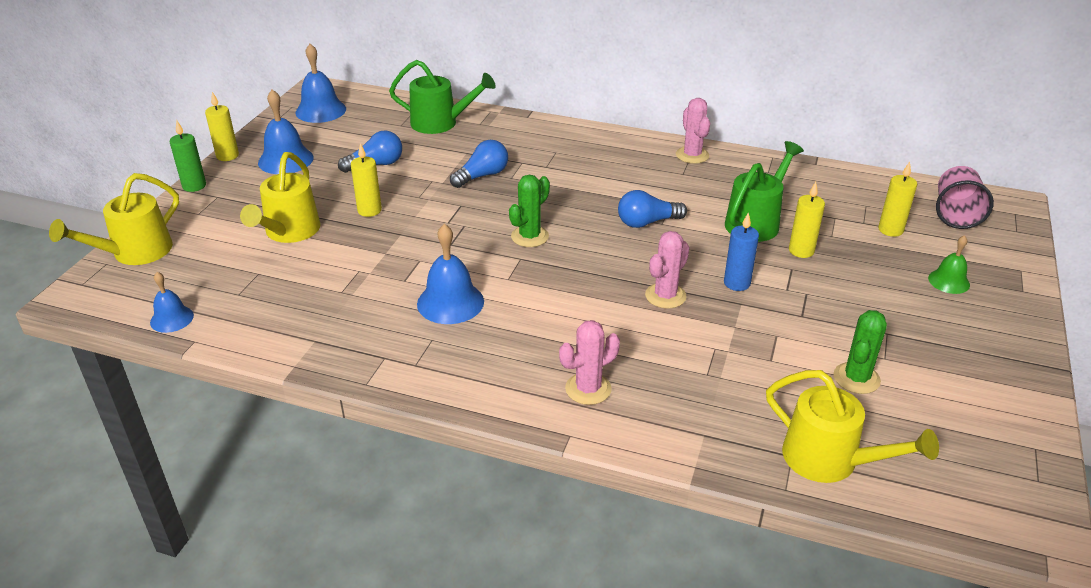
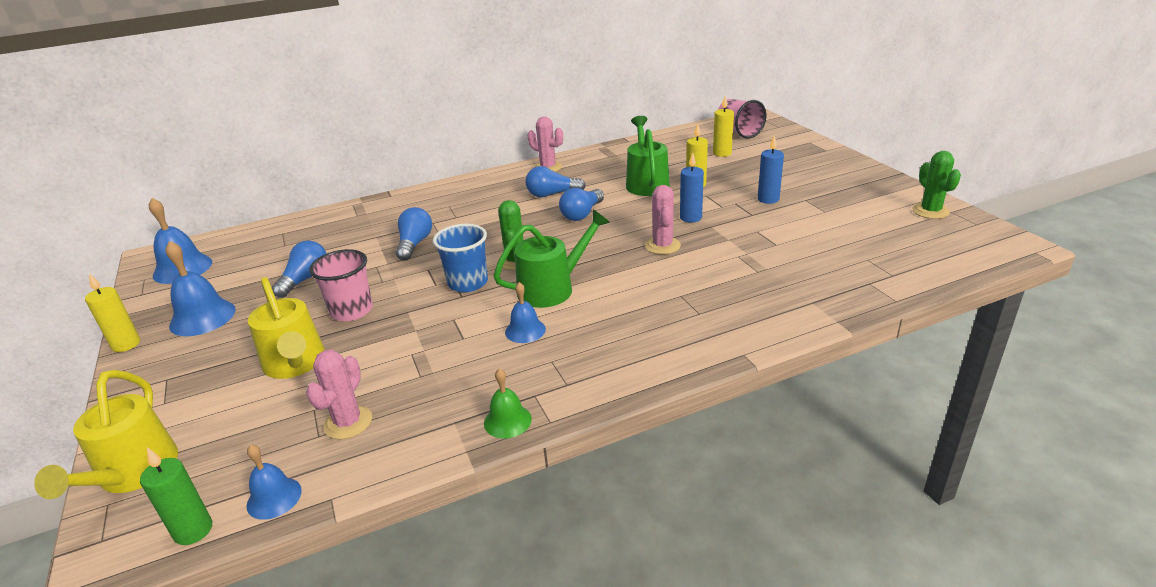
camera: 40 degrees left, 5 degrees down
green candle [170,120,206,192] -> green candle moved to [140,447,212,545]
yellow candle [351,143,382,217] -> pink cup [309,249,373,321]
green watering can [389,60,496,134] -> green watering can moved to [494,210,610,308]
blue bell [417,224,484,324] -> blue bell [505,282,546,343], size x0.61
pink cactus [559,320,620,405] -> pink cactus moved to [306,350,372,440]
yellow watering can [766,370,939,483] -> none
green cactus [834,310,887,394] -> green cactus moved to [912,151,961,219]
green bell [928,235,970,294] -> green bell moved to [484,368,532,439]
none -> blue cup [433,224,488,292]
none -> blue light bulb [526,166,586,197]
none -> blue candle [758,135,784,204]

